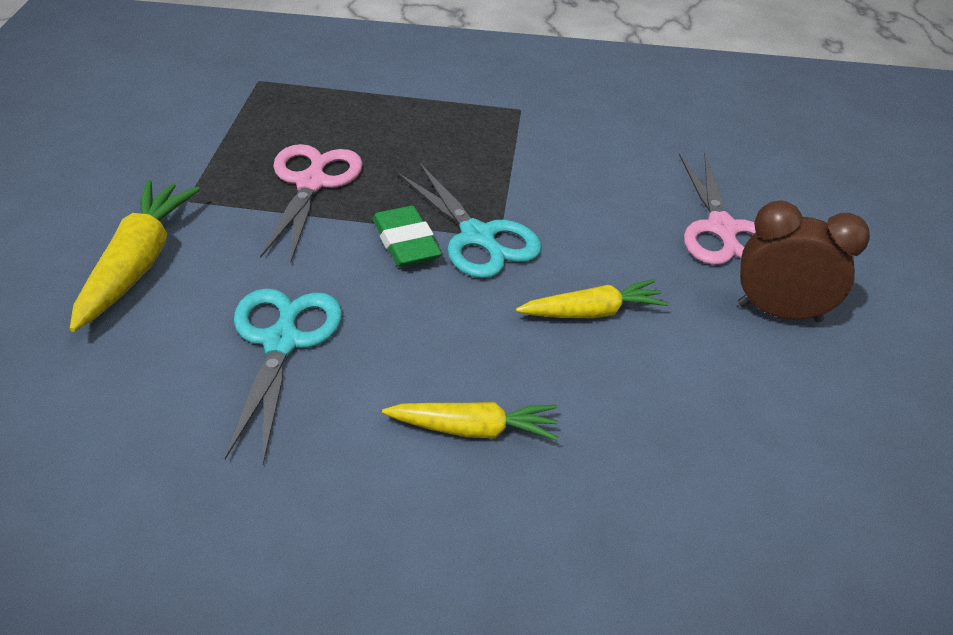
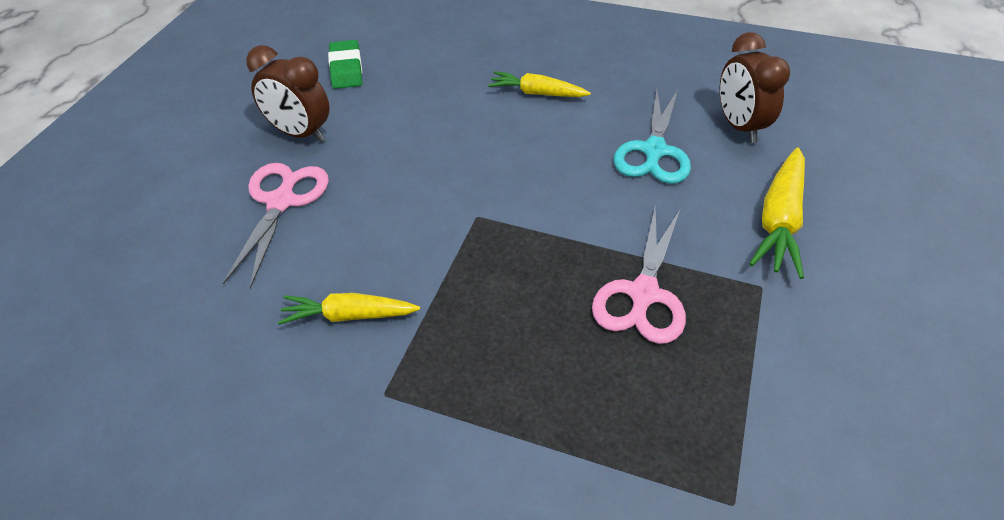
camera: 165 degrees left, 5 degrees up
green eraser [372,206,442,267] -> green eraser moved to [328,40,362,89]
turquoise scissors [396,162,542,278] -> none
yellow carrot [516,279,669,318] -> yellow carrot moved to [278,293,420,325]
none -> brown clock [720,32,790,143]

